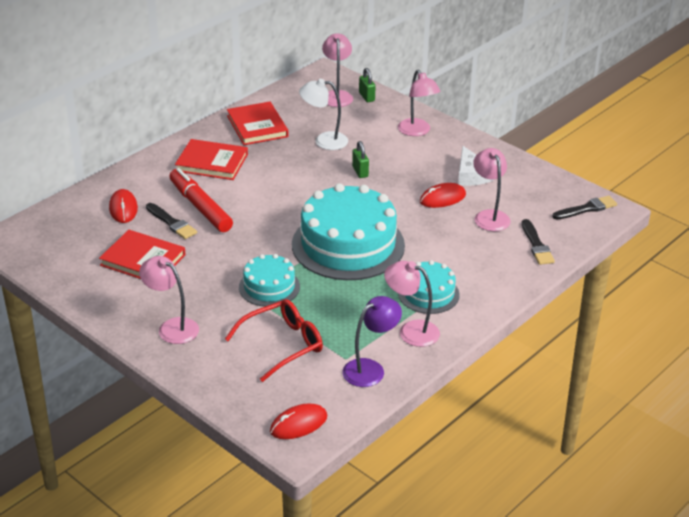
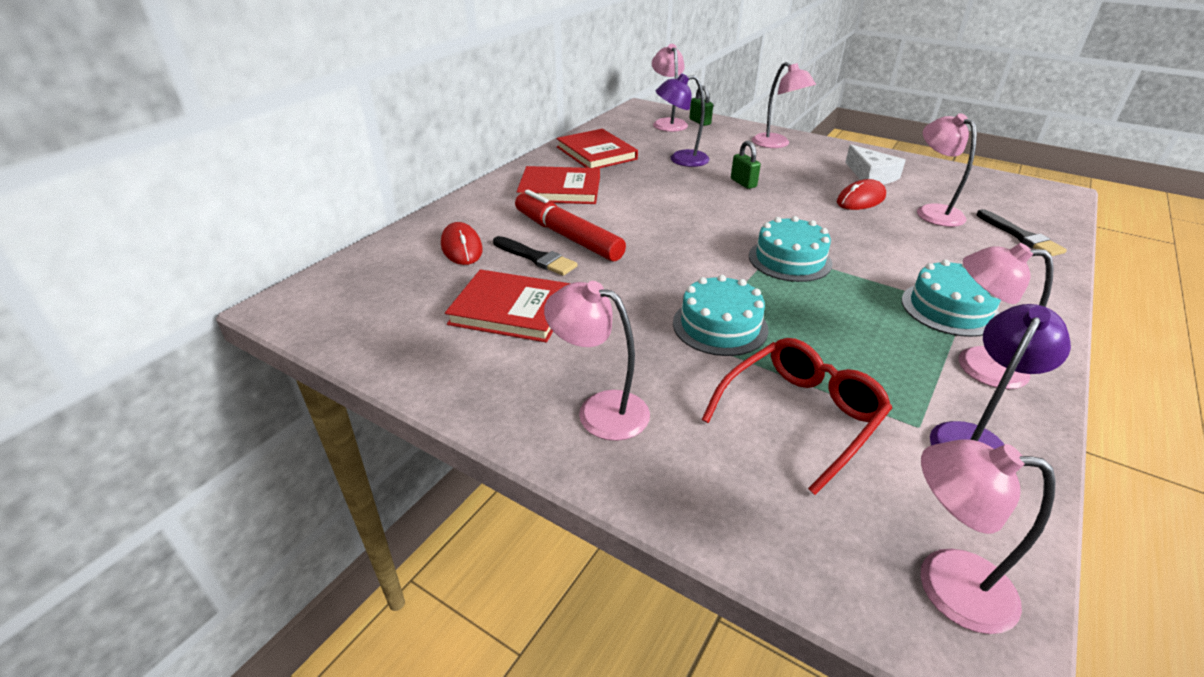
camera: 10 degrees left, 0 degrees up
red mouse [270,403,327,439] -> pink lamp [920,439,1056,634]
turquoise cake [292,183,405,280] -> turquoise cake [749,216,832,282], size x0.52
white lamp [299,79,348,150] -> purple lamp [656,73,710,167]
black brush [552,196,617,219] -> none

